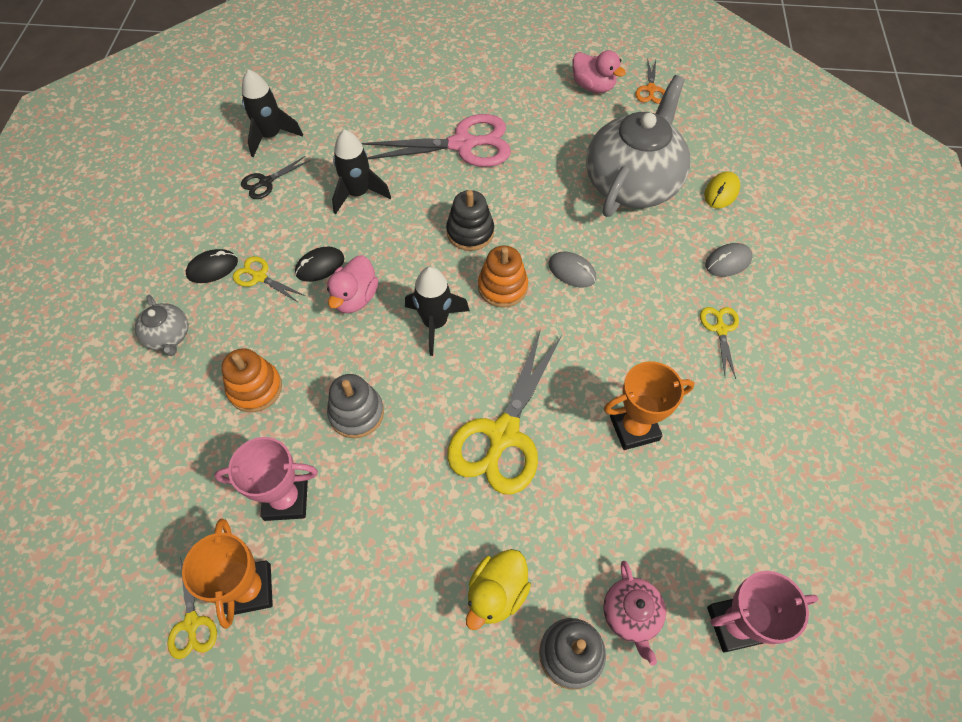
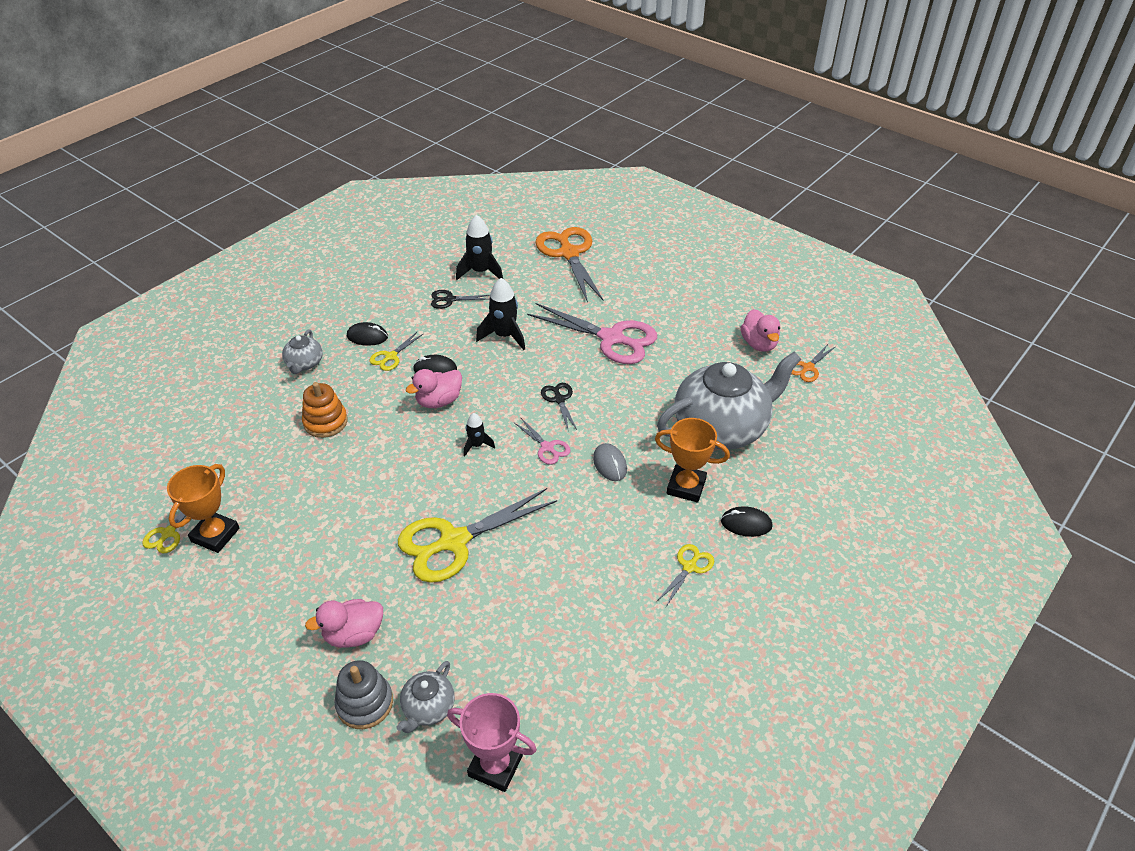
camera: 35 degrees right, 15 degrees down
pink trophy [214,437,318,521] -> none
yellow scissors [233,256,305,303] -> yellow scissors turned 120 degrees counterclockwise [370,331,424,371]
grey stacking toy [327,374,384,438] -> none
black rocket [405,267,470,356] -> black rocket [464,413,495,457], size x0.57
black stacking toy [446,190,494,251] -> black scissors [541,383,577,430]
yellow duck [466,549,531,630] -> pink duck [305,599,383,648]
orange stacking toy [478,246,528,308] -> pink scissors [514,418,571,465]
pink teapot [603,561,666,666] -> grey teapot [396,661,455,733]
orange trophy [604,361,695,450] -> orange trophy moved to [655,418,730,503]
yellow mouse [704,172,740,208] -> none
grey mouse [705,243,753,277] -> black mouse [721,506,772,537]
none -> orange scissors [535,227,604,303]

